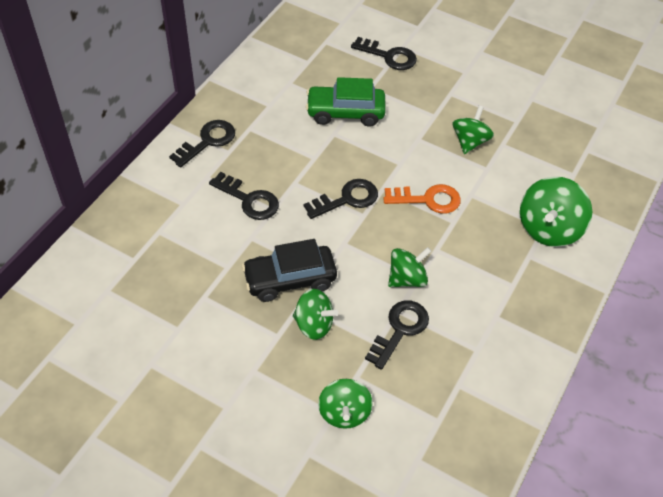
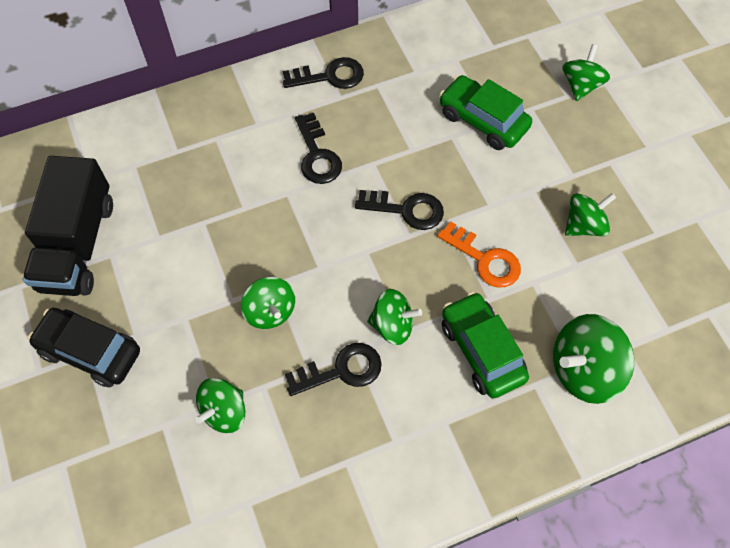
camera: 40 degrees right, 10 degrees up
black car [242,239,337,302] -> black car moved to [28,308,140,387]
black key [351,37,417,70] -> green spinning top [562,44,610,101]
none -> black truck [23,156,113,296]
none -> green car [442,291,529,398]

